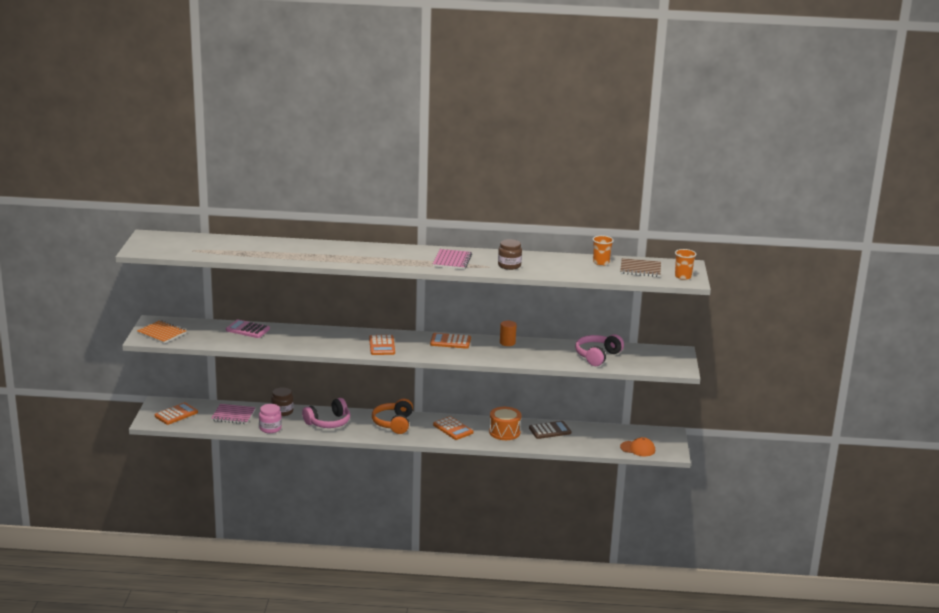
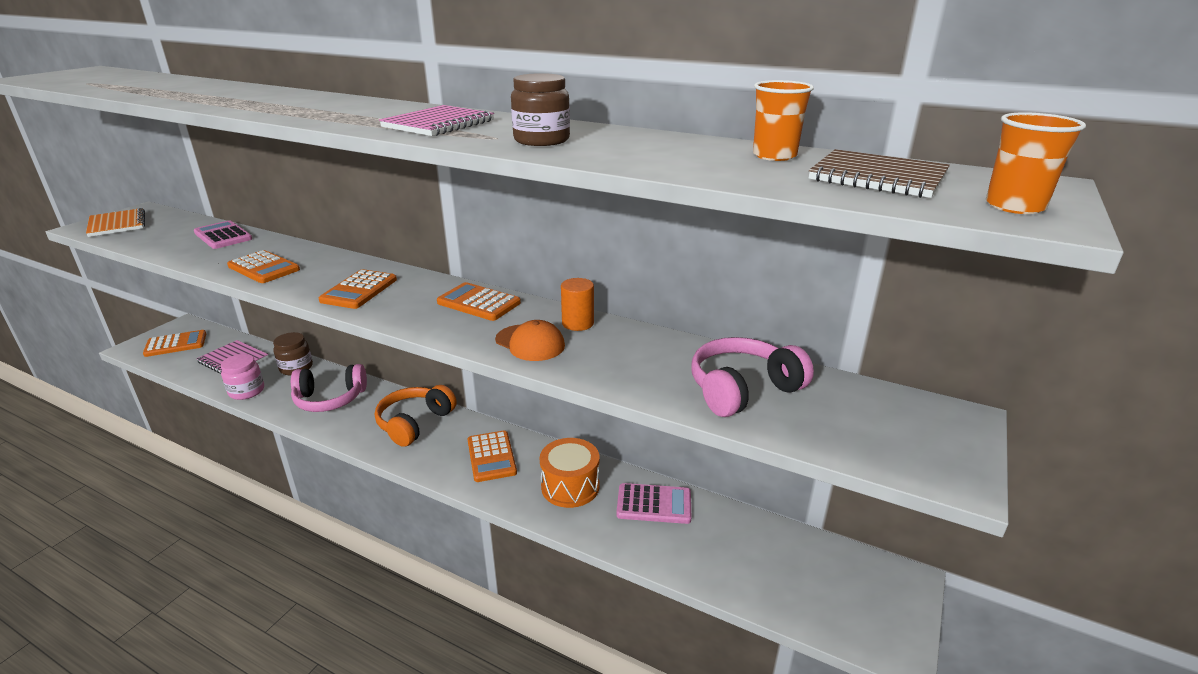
camera: 25 degrees right, 5 degrees up
brown calculator [529,421,571,439] -> pink calculator [616,483,691,524]
orange cap [620,437,655,456] -> orange cap moved to [495,320,565,361]
none -> orange calculator [227,250,300,283]

